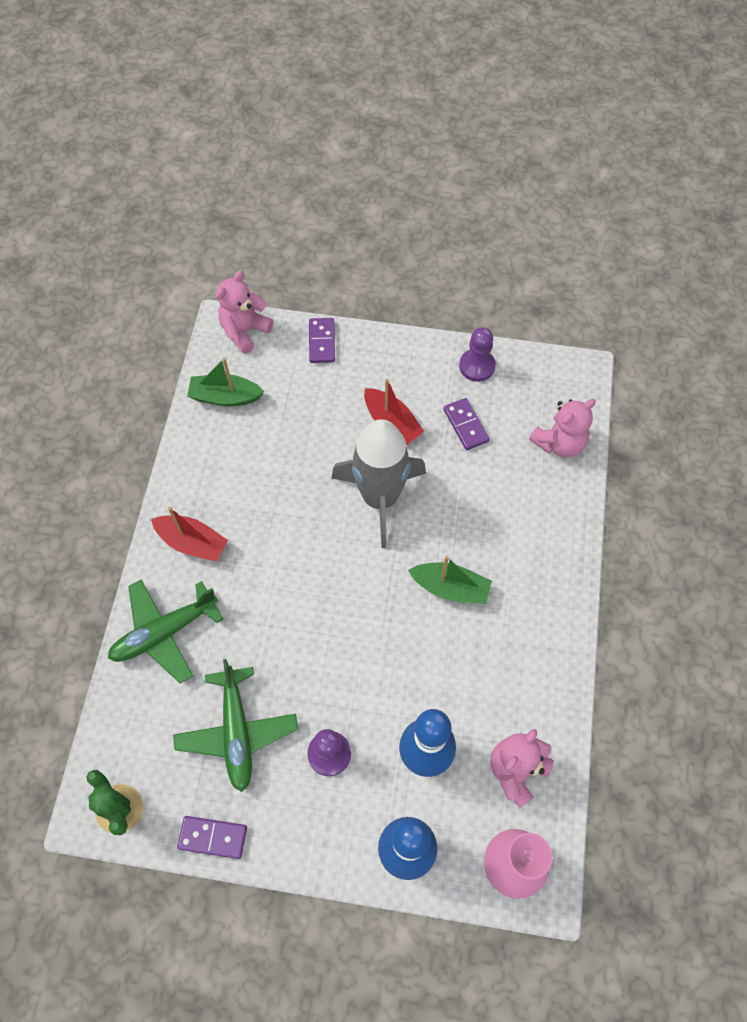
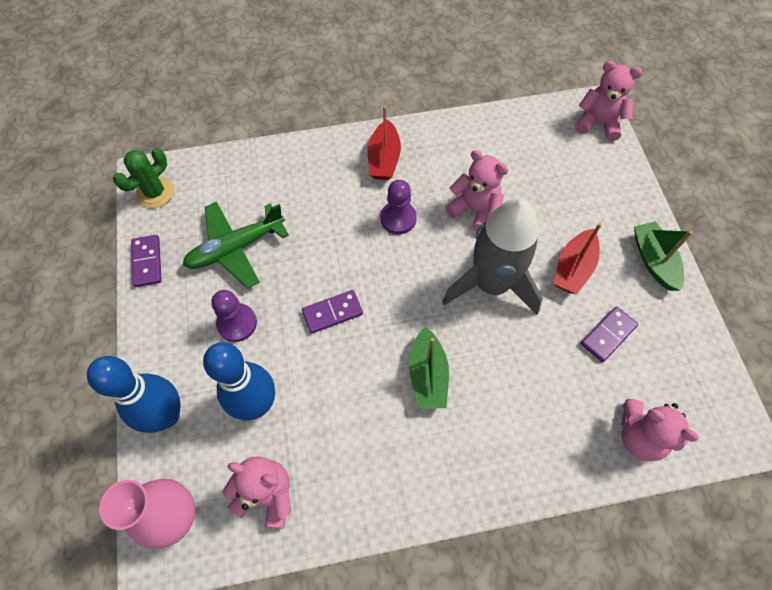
camera: 70 degrees right, 0 degrees up
green plane [108,579,223,684] -> none
green boat [187,358,264,406] -> green boat moved to [634,221,693,291]
purple domino [309,318,335,363] -> purple domino moved to [302,290,363,333]
purple pawn [459,327,496,382] -> purple pawn moved to [380,180,417,234]
none -> pink teddy bear [445,150,508,232]

